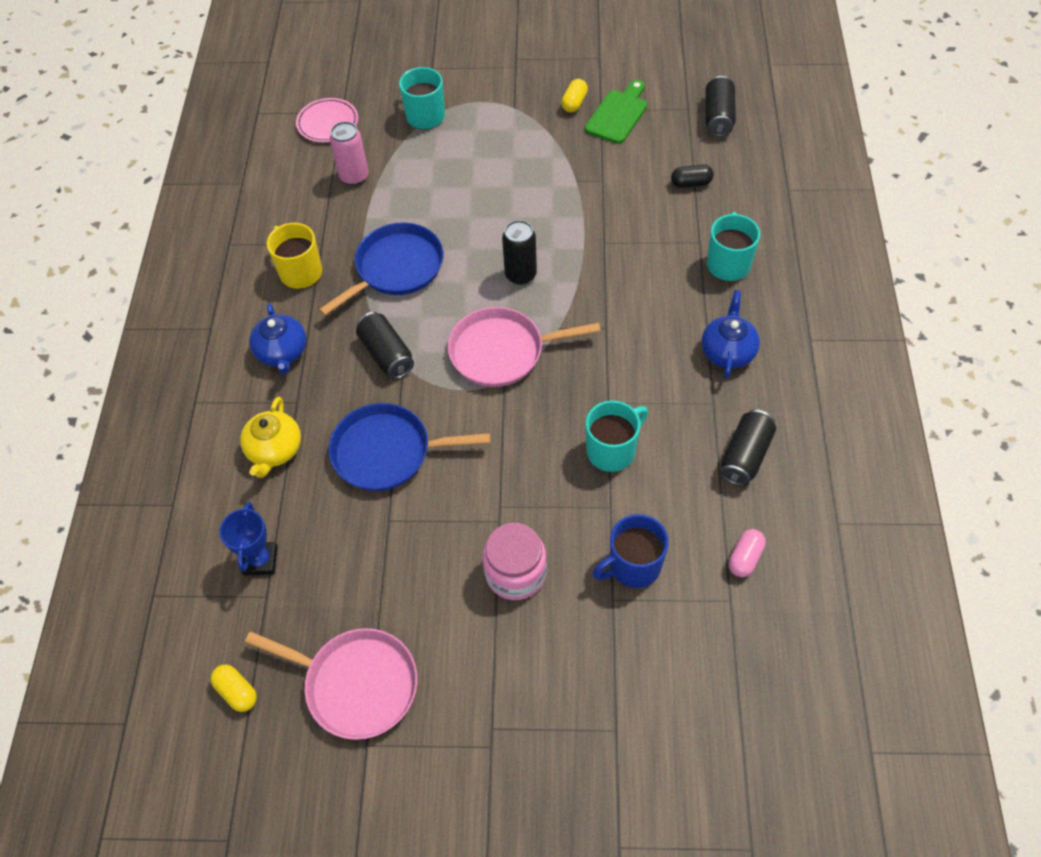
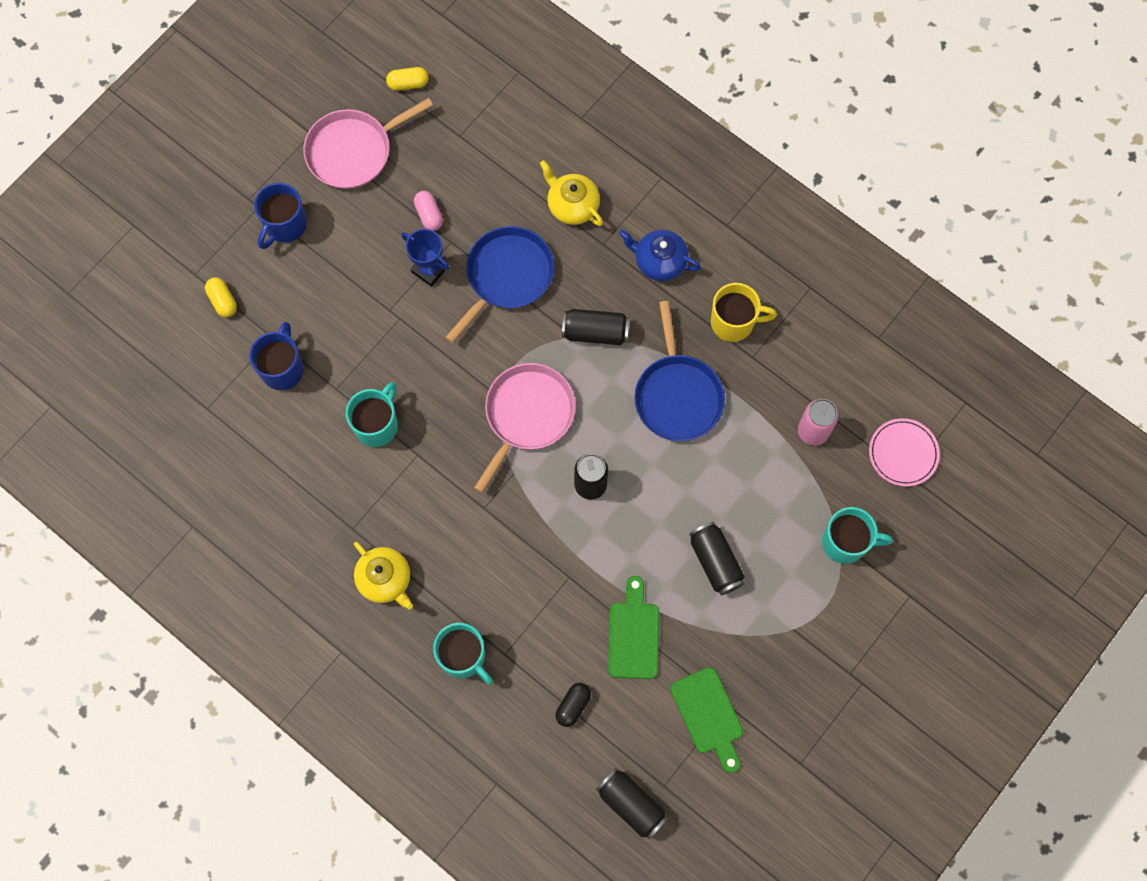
camera: 125 degrees right, 15 degrees up
blue trophy [219,502,278,575] -> blue trophy moved to [401,229,449,287]
pink jar [483,523,547,600] -> none
yellow capsule [561,79,588,113] -> yellow capsule moved to [205,277,237,317]
turquoise mug [586,400,648,472] -> turquoise mug turned 150 degrees counterclockwise [346,382,398,447]
blue teapot [702,290,760,378] -> yellow teapot [354,542,413,610]
black can [720,409,776,486] -> black can moved to [689,522,745,595]
pink capsule [729,529,766,577] -> pink capsule moved to [414,191,443,231]
none -> blue mug [254,183,307,249]
none -> green cutting board [608,576,659,679]

